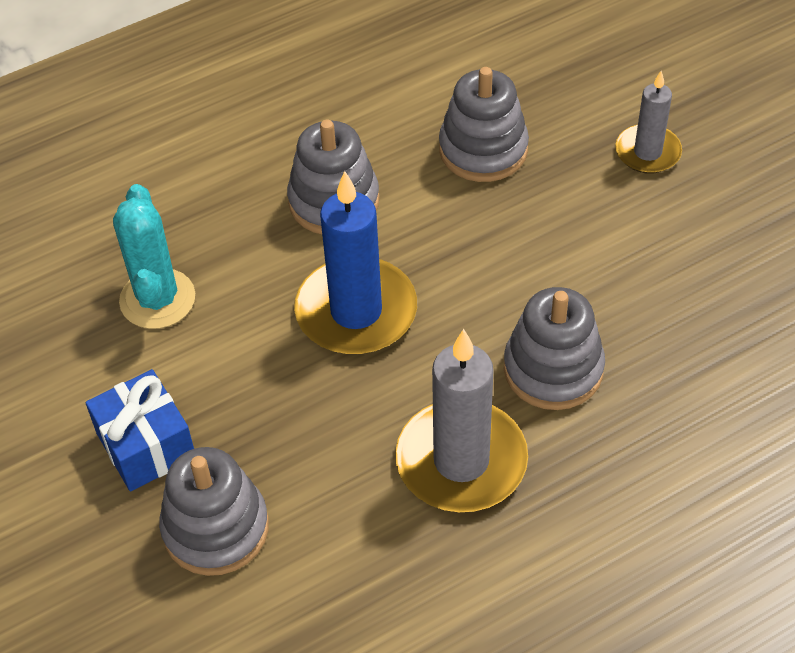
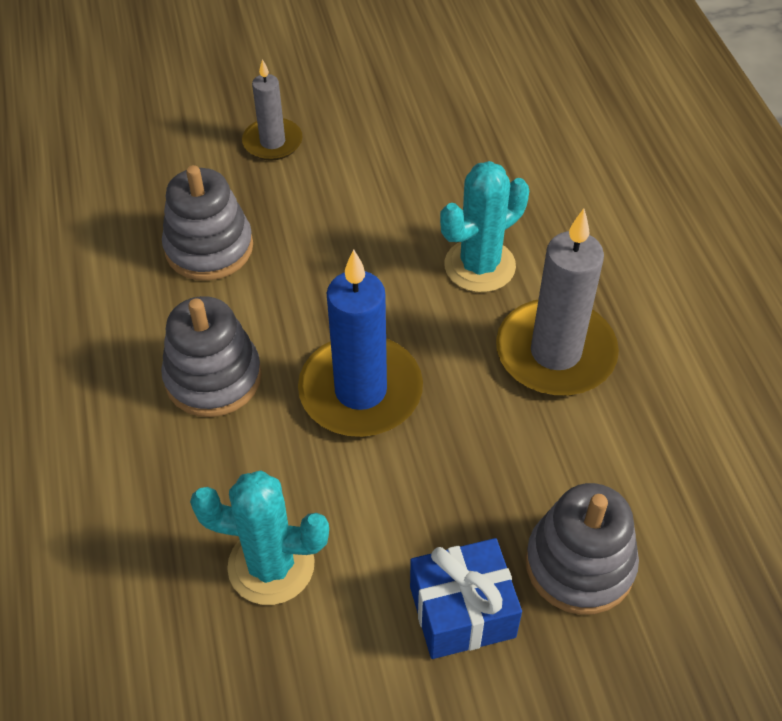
camera: 75 degrees left, 0 degrees up
grey stacking toy [504,287,605,410] -> turquoise cactus [440,161,529,292]

